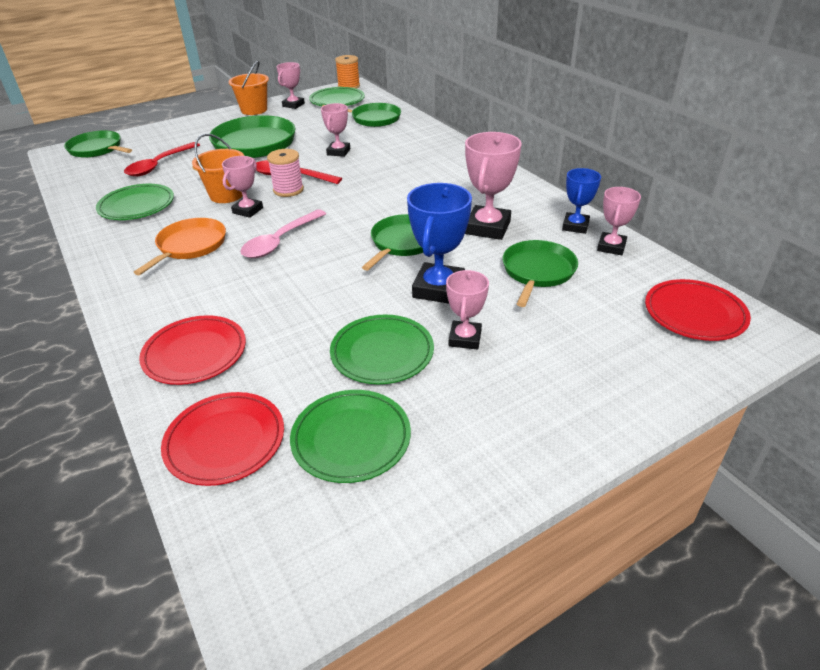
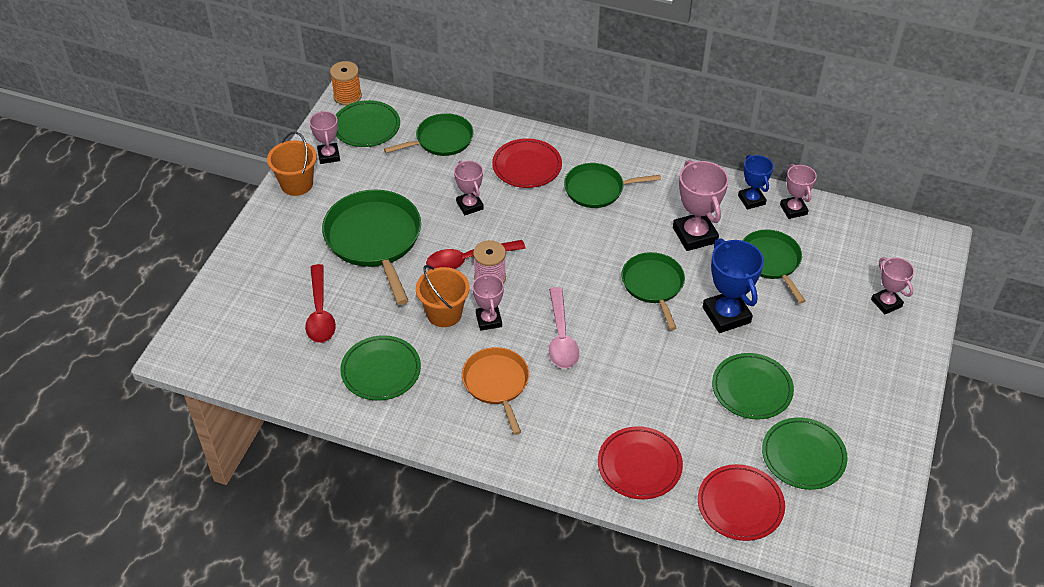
camera: 40 degrees left, 10 degrees up
green pan [64,131,132,158] -> green pan moved to [564,163,661,208]
pink trophy [446,270,489,349] -> pink trophy moved to [871,257,914,314]
red plate [645,279,751,341] -> red plate moved to [492,138,562,188]

